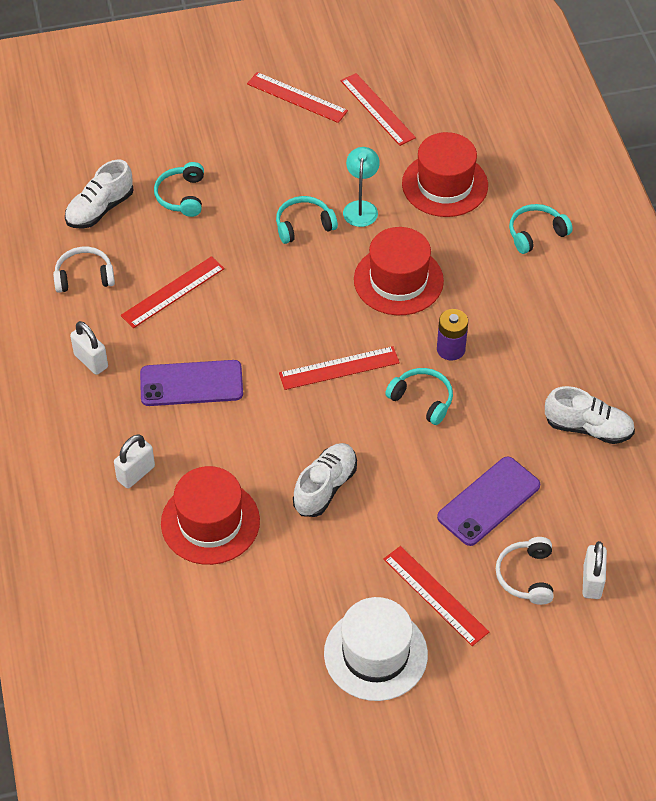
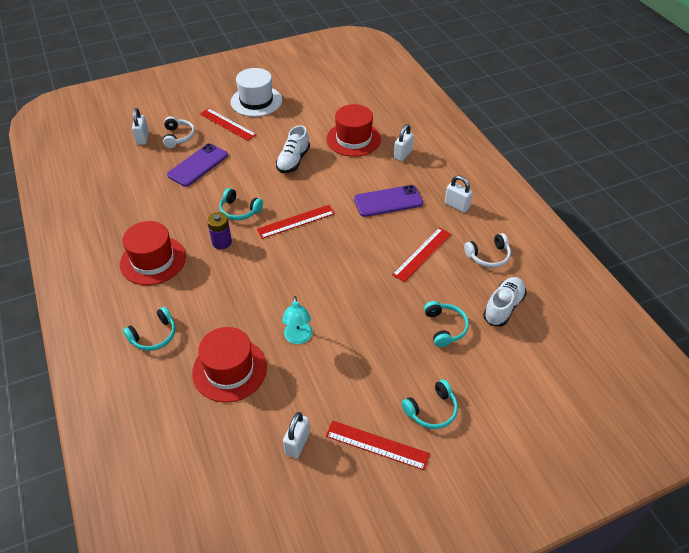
camera: 170 degrees right, 5 degrees down
turquoise headphones [276,196,338,244] -> turquoise headphones moved to [402,379,458,429]
red ruler [340,73,416,146] -> white padlock [283,412,310,458]
red hat [354,227,444,315] -> red hat moved to [120,221,186,285]
white shoe [545,386,635,444] -> none

